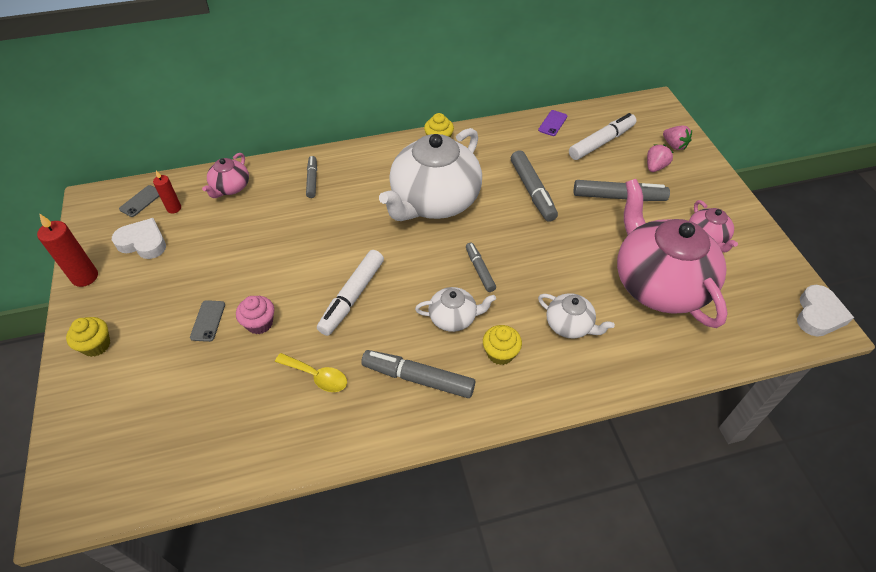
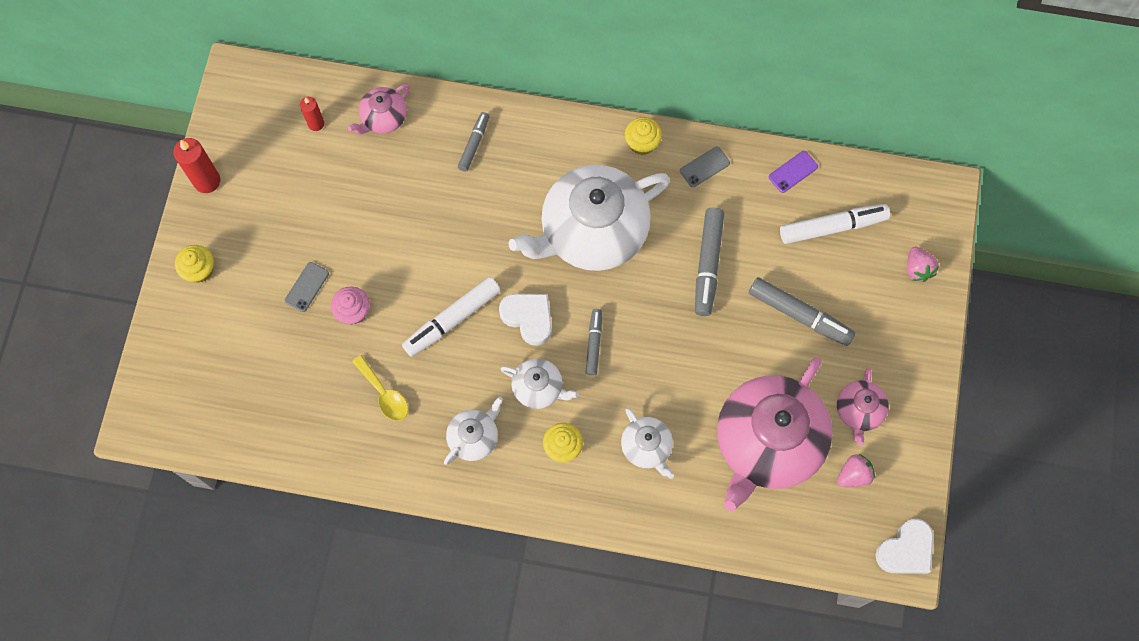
camera: 25 degrees right, 20 degrees up
white heart [112,218,166,259] -> white heart moved to [499,293,552,346]
grey phone [119,185,159,217] -> grey phone moved to [680,147,730,187]
grey marker [361,350,475,398] -> white teapot [444,397,503,465]
pink teapot [617,179,728,328] -> pink teapot turned 150 degrees counterclockwise [717,357,832,511]
pink strawberry [647,144,674,172] -> pink strawberry moved to [837,454,875,487]

